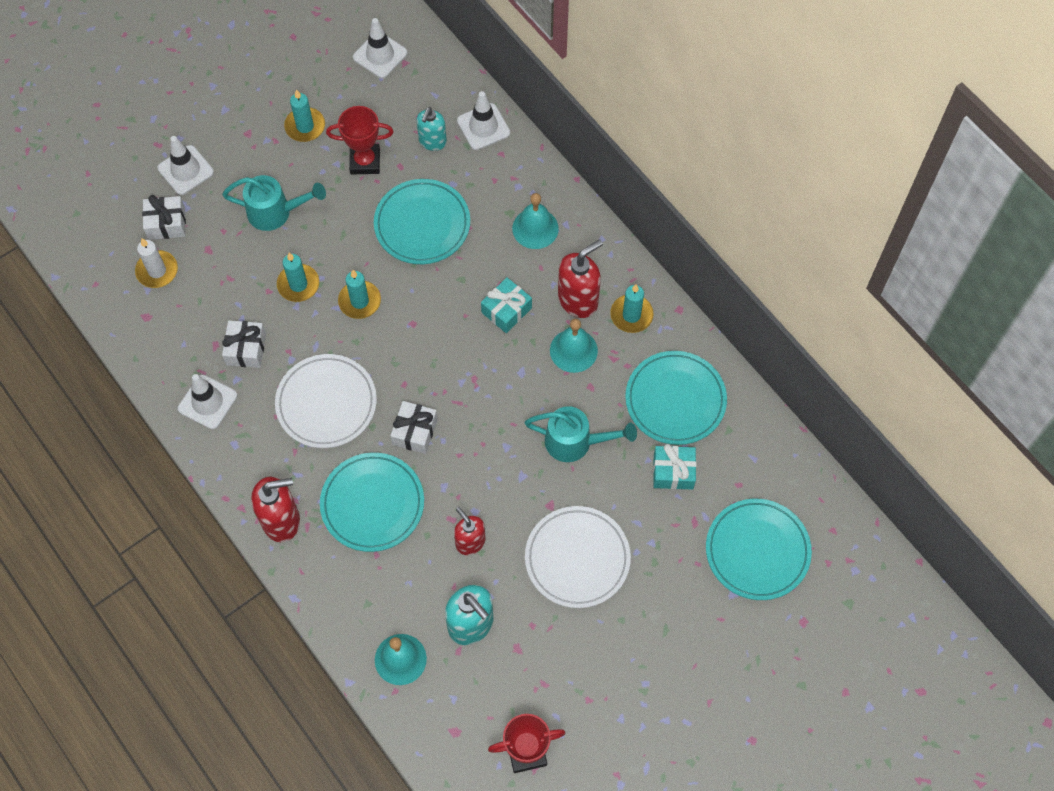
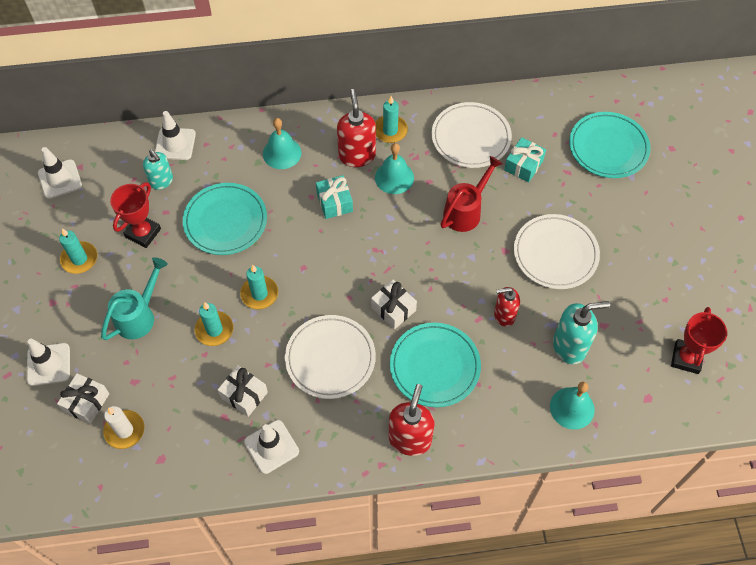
camera: 60 degrees left, 5 degrees down
turquoise watering can [525,406,637,462] -> red watering can [441,156,503,232]
turquoise plate [625,351,727,445] -> white plate [432,102,512,168]

